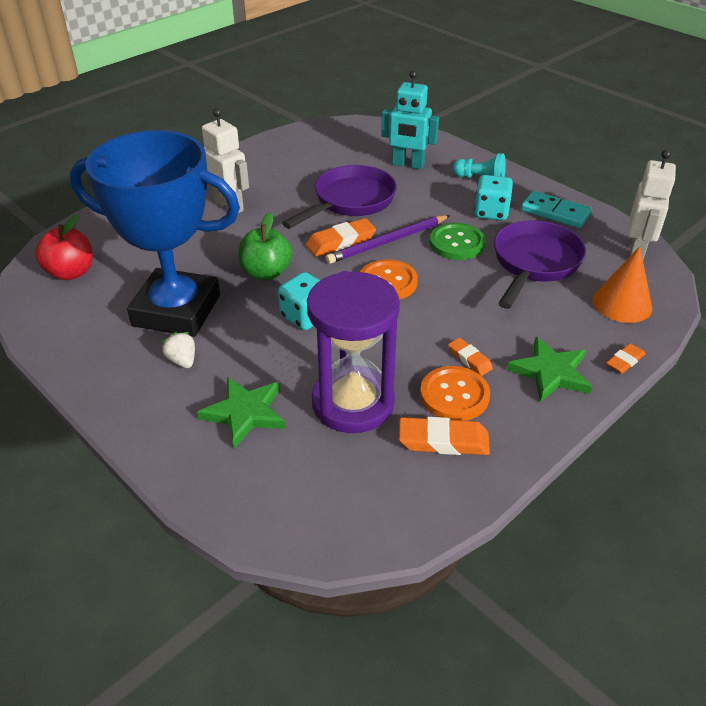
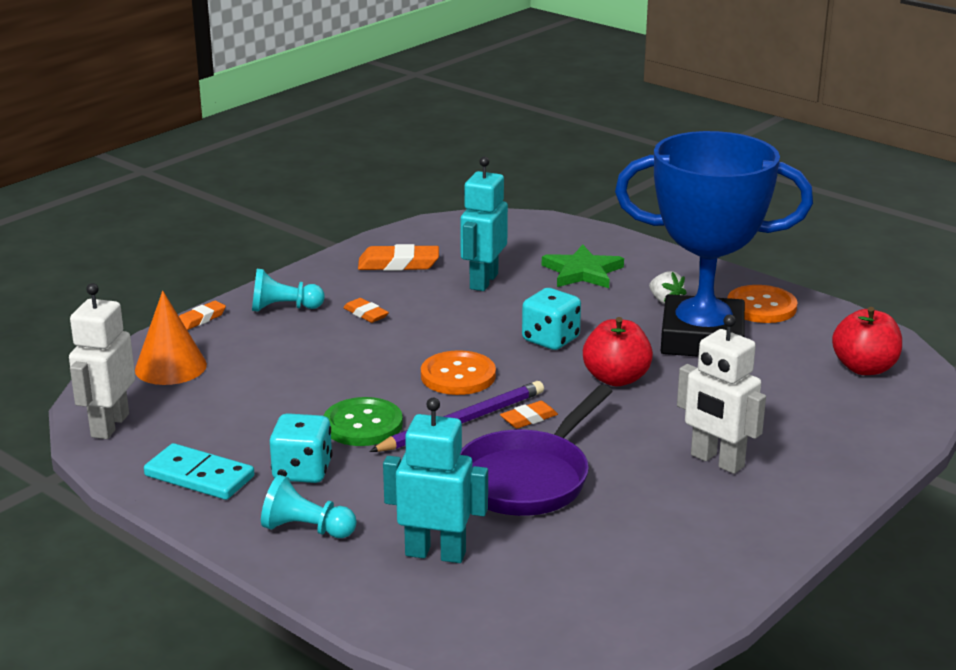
camera: 175 degrees right, 15 degrees down
green apple [238,212,293,280] -> red apple [583,317,653,386]
orange eraser [306,218,376,257] -> orange eraser [500,401,558,429], size x0.60
purple hourglass [307,271,400,433] -> turquoise robot [460,157,508,291]
orange button [420,366,490,421] -> orange button moved to [727,285,798,323]
purple pan [494,220,586,309] -> none
green star [506,337,593,402] -> turquoise pawn [252,269,325,312]

